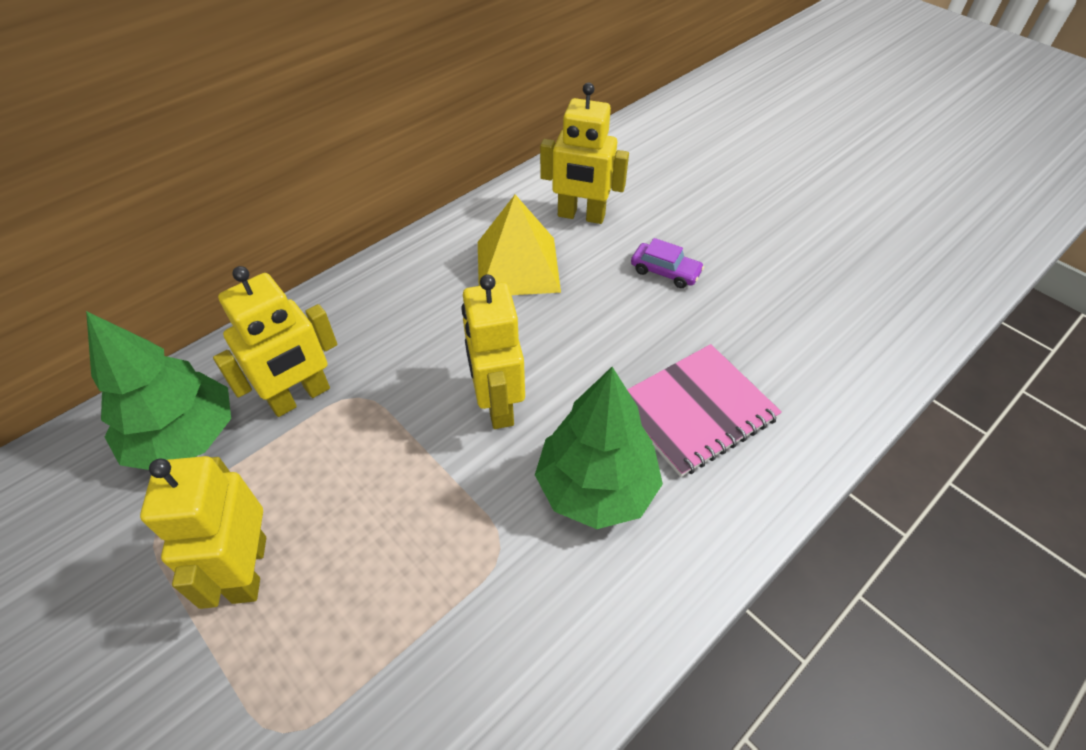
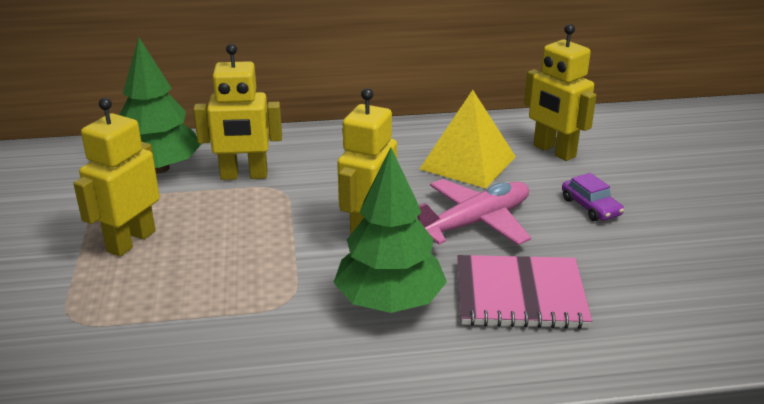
camera: 35 degrees right, 20 degrees down
none -> pink plane [417,179,531,245]

